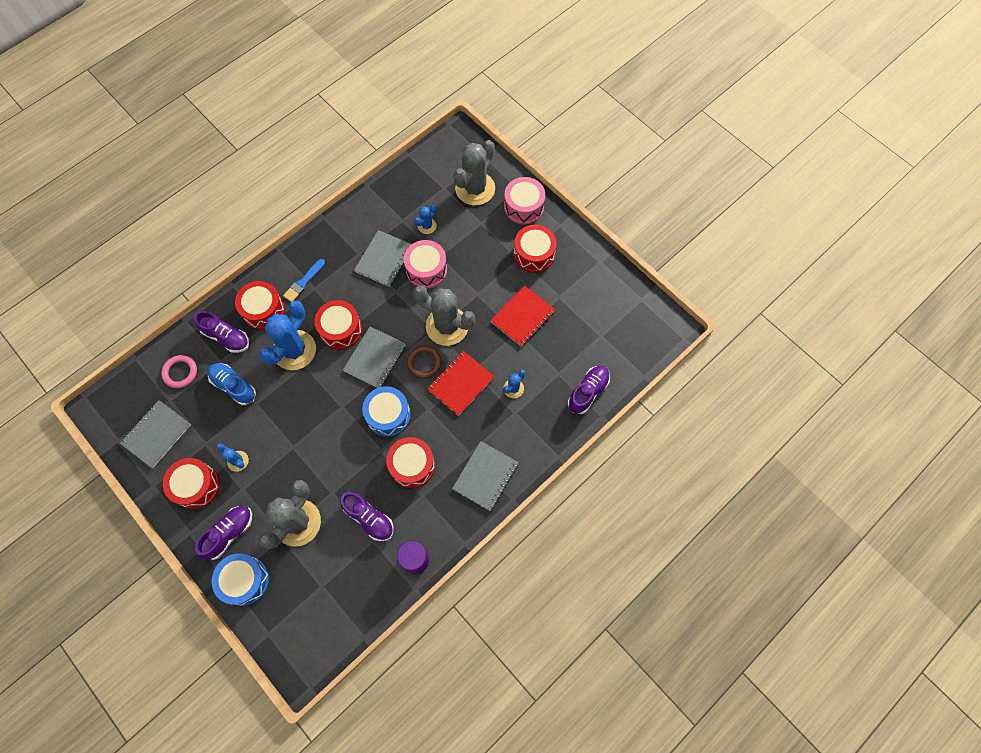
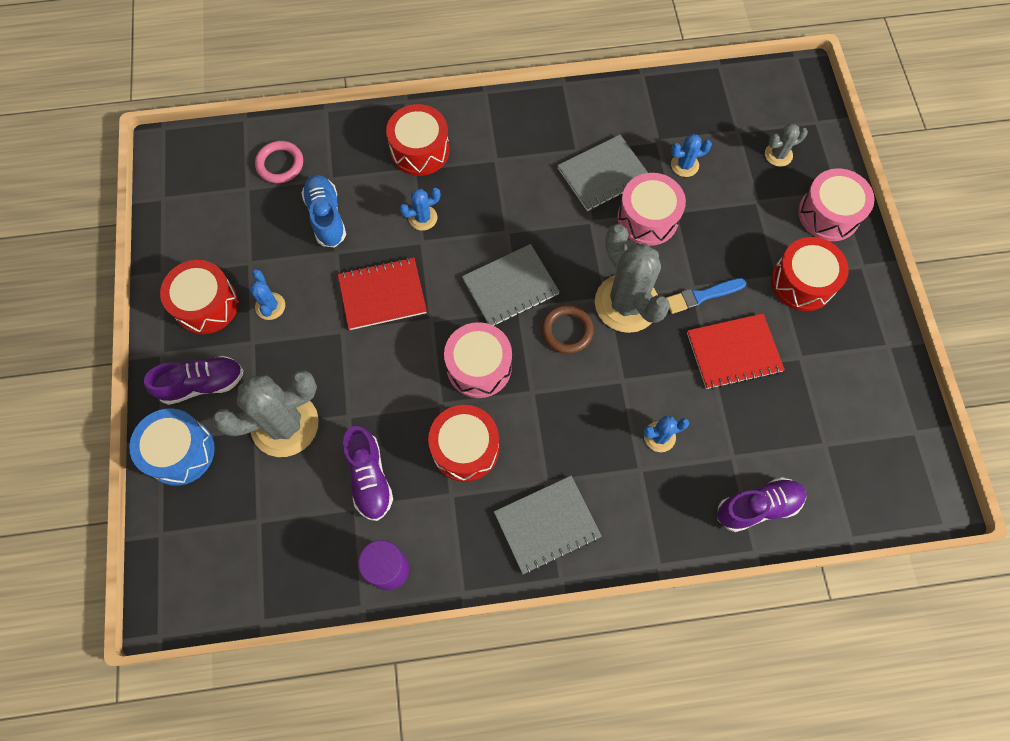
camera: 35 degrees right, 0 degrees up
grey notebook [120,400,191,468] -> none
purple shoe [194,311,249,353] -> none
blue cactus [259,300,316,370] -> blue cactus [399,188,440,231], size x0.47
blue brush [283,259,325,302] -> blue brush moved to [666,278,746,314]
red drum [314,300,362,350] -> none
blue drum [362,386,411,437] -> pink drum [444,322,512,398]
red notebook [427,351,495,416] -> red notebook moved to [338,257,427,330]
grey cactus [453,140,495,206] -> grey cactus [765,123,808,167], size x0.47

